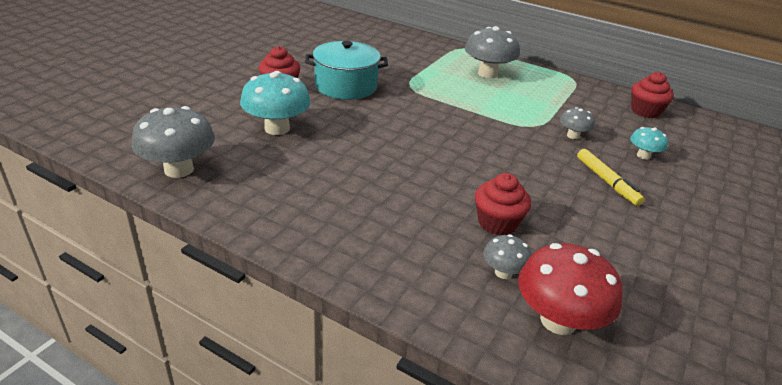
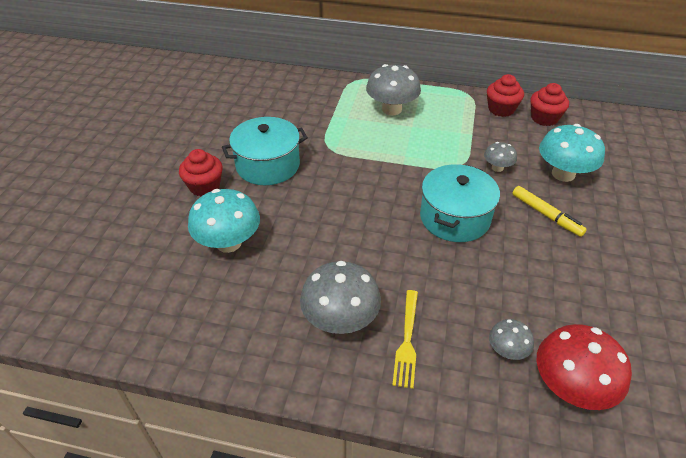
camera: 15 degrees left, 10 degrees up
grey mushroom [131,106,215,178] -> grey mushroom moved to [300,261,381,334]
red cupcake [475,173,531,235] -> red cupcake moved to [487,74,524,117]
turquoise mushroom [630,127,668,160] -> turquoise mushroom [539,124,605,182], size x1.88
none -> yellow fork [392,290,418,389]
none -> turquoise pot [420,164,500,242]

